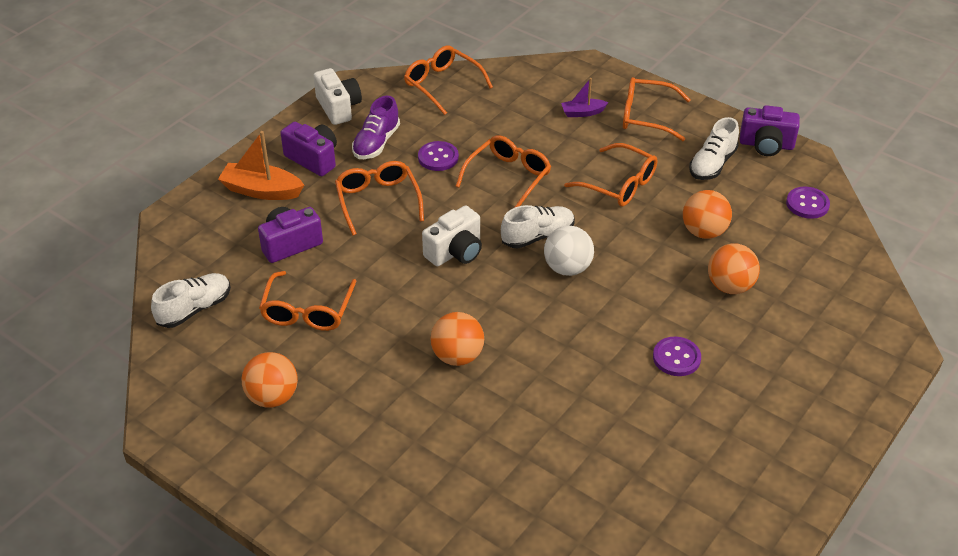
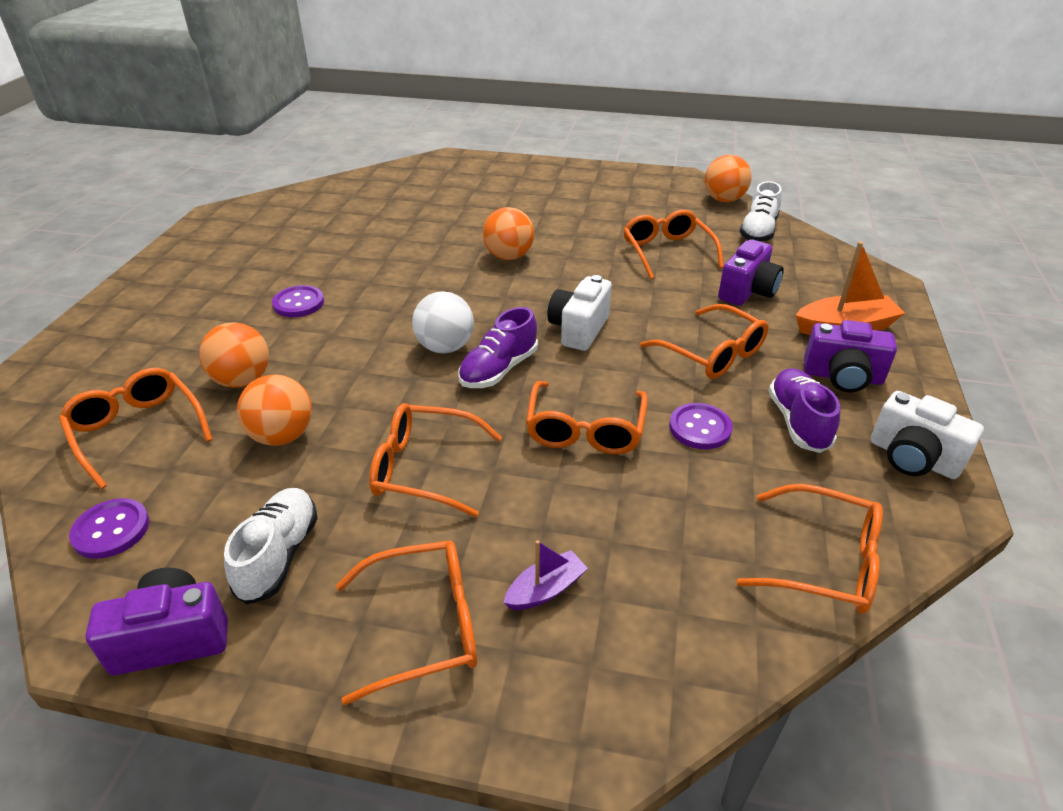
camera: 155 degrees right, 5 degrees down
orange ball [241,352,298,408] -> orange ball moved to [705,155,752,202]
white shoe [501,205,575,249] -> purple shoe [459,307,538,388]
none -> orange glasses [59,368,213,489]

